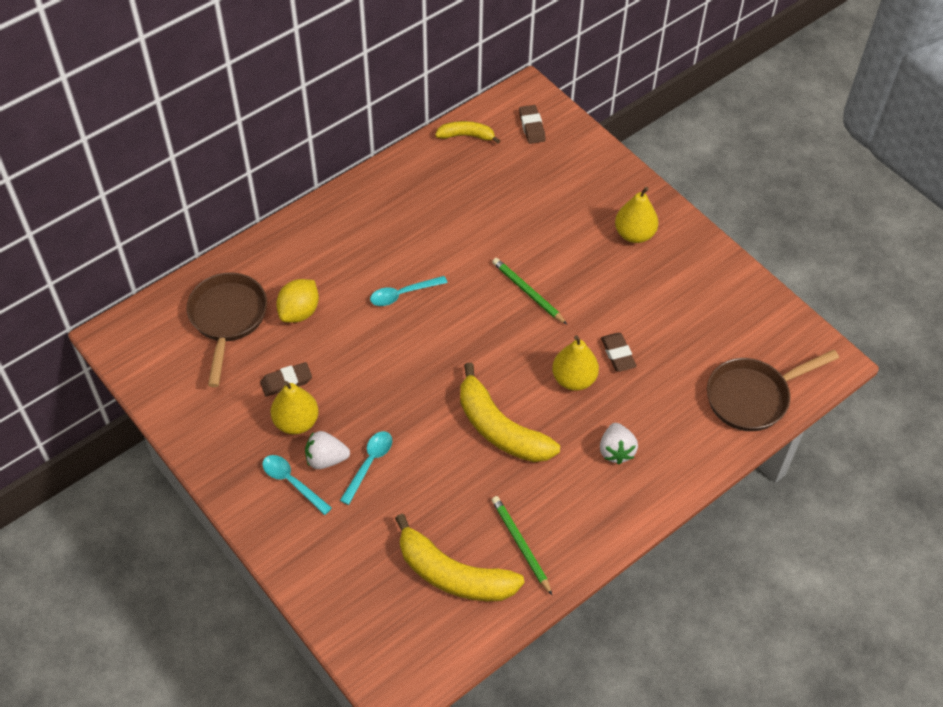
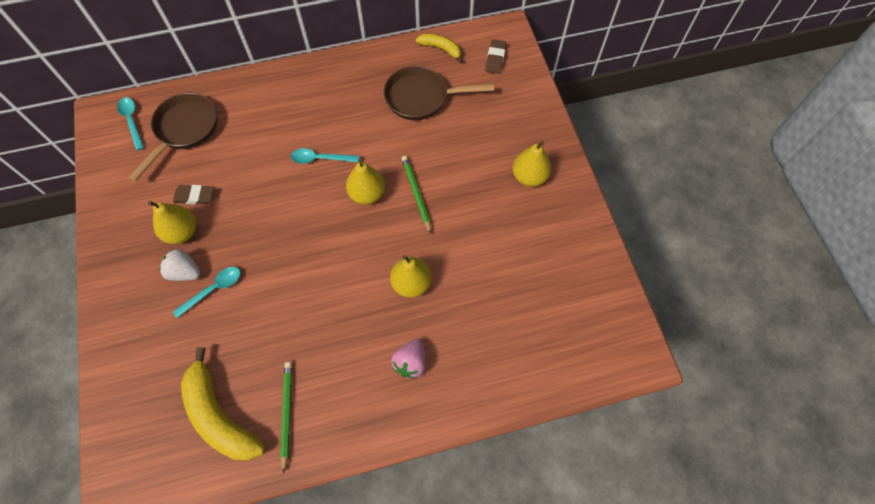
camera: 25 degrees right, 10 degrees up
turquoise spoon [262,455,332,515] -> turquoise spoon moved to [117,97,144,151]
yellow lemon [276,279,319,323] -> none
yellow banana [460,363,560,462] -> none
white strawberry [600,423,638,464] -> pink strawberry [391,339,425,379]
brown eraser [601,333,637,372] -> none
brown pan [707,350,839,431] -> brown pan moved to [383,66,494,120]
none -> yellow pear [346,157,385,205]

